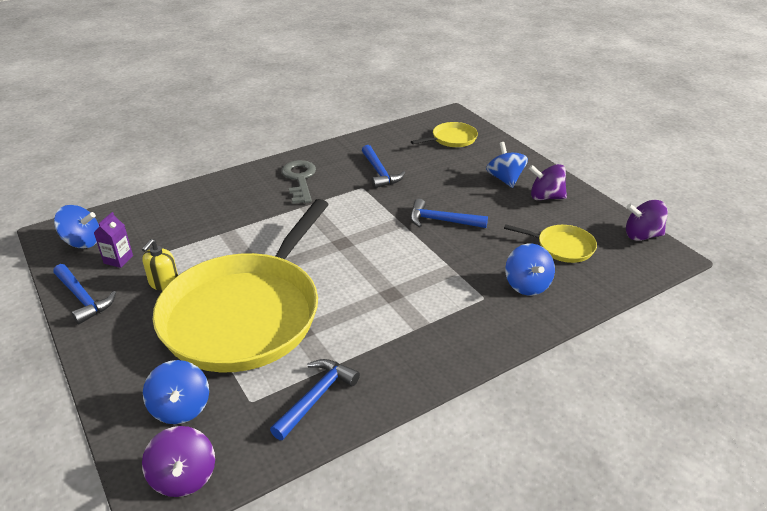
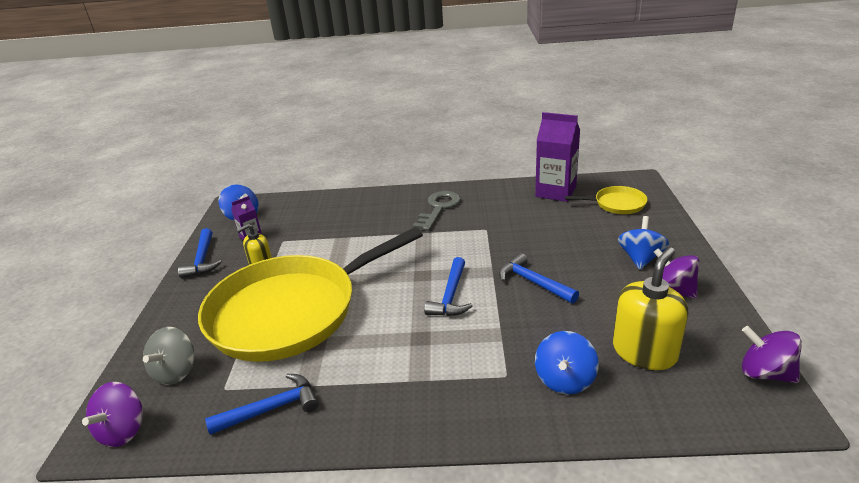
camera: 35 degrees right, 5 degrees down
blue spinning top [143,360,209,424] -> grey spinning top [143,327,194,385]
blue hammer [362,145,405,188] -> blue hammer moved to [424,257,472,316]
yellow pan [504,224,597,263] -> yellow soap dispenser [613,247,688,370]
none -> purple carton [535,112,580,202]

